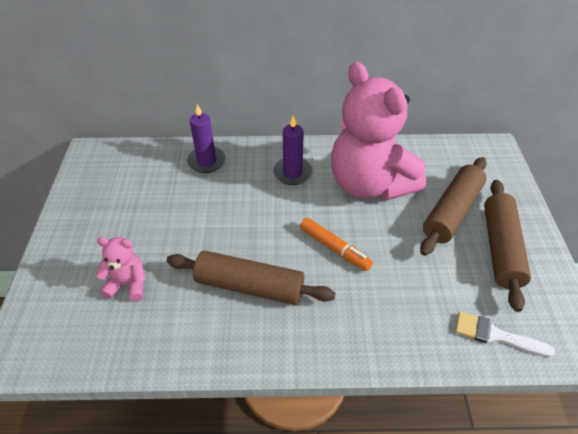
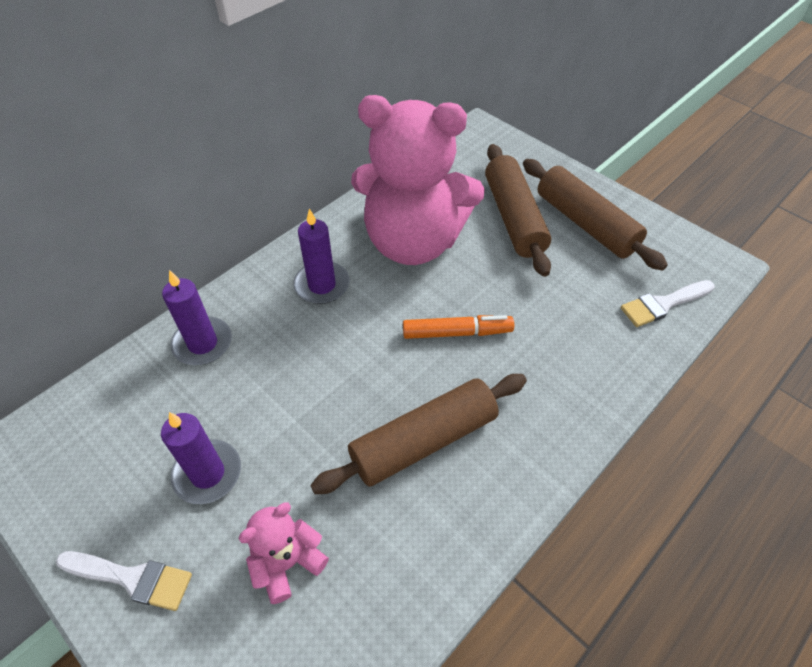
camera: 45 degrees left, 5 degrees up
none -> white brush [56,551,192,611]
none -> purple candle [161,412,241,504]

